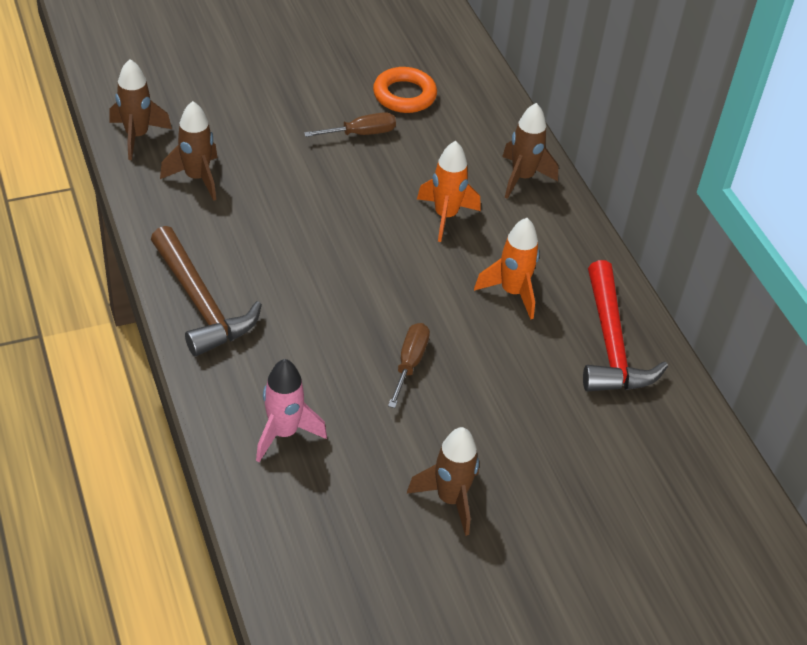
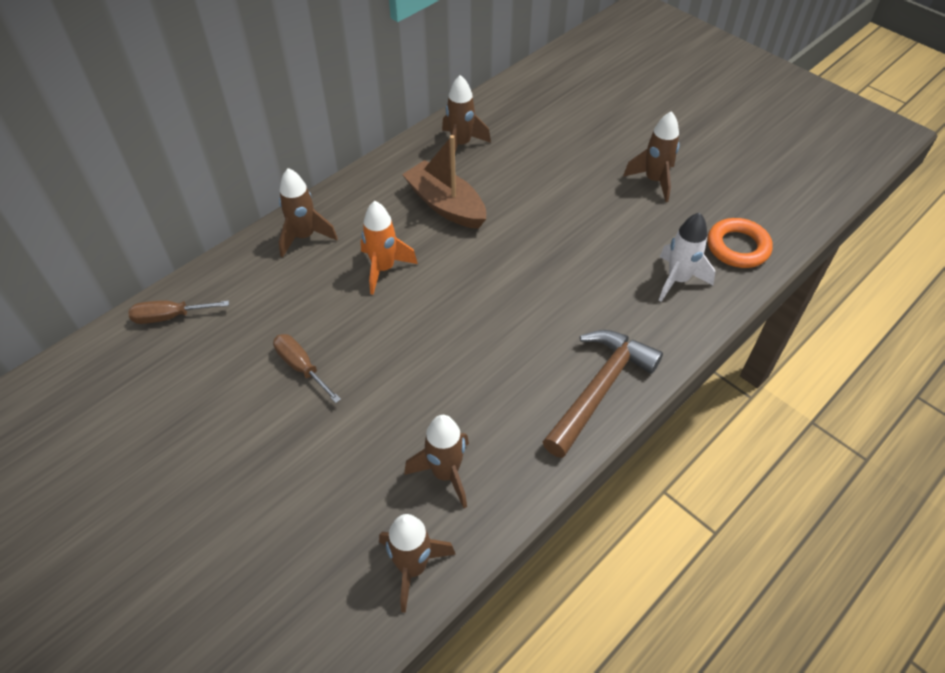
camera: 110 degrees left, 5 degrees up
pink rocket [256,359,327,462] -> white rocket [659,212,715,302]
orange ring [373,67,437,113] -> orange ring moved to [707,218,773,268]
brown screwdriver [388,323,430,408] -> brown screwdriver moved to [128,300,229,324]
orange rocket [474,218,540,320] -> brown boat [402,135,486,229]
red hammer [583,260,668,391] -> brown rocket [442,75,491,152]

